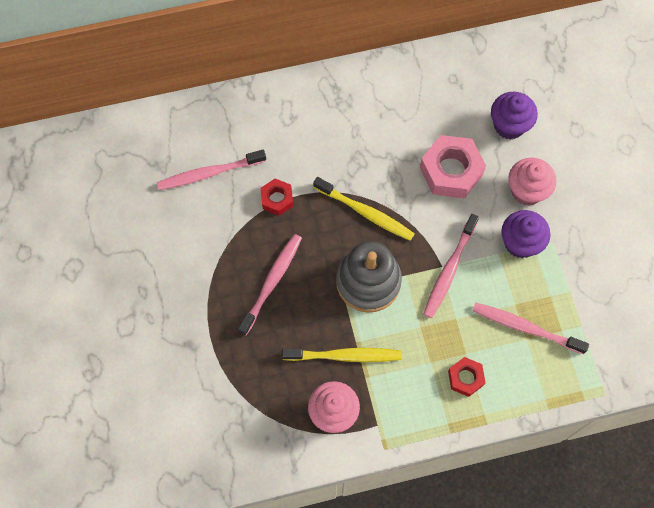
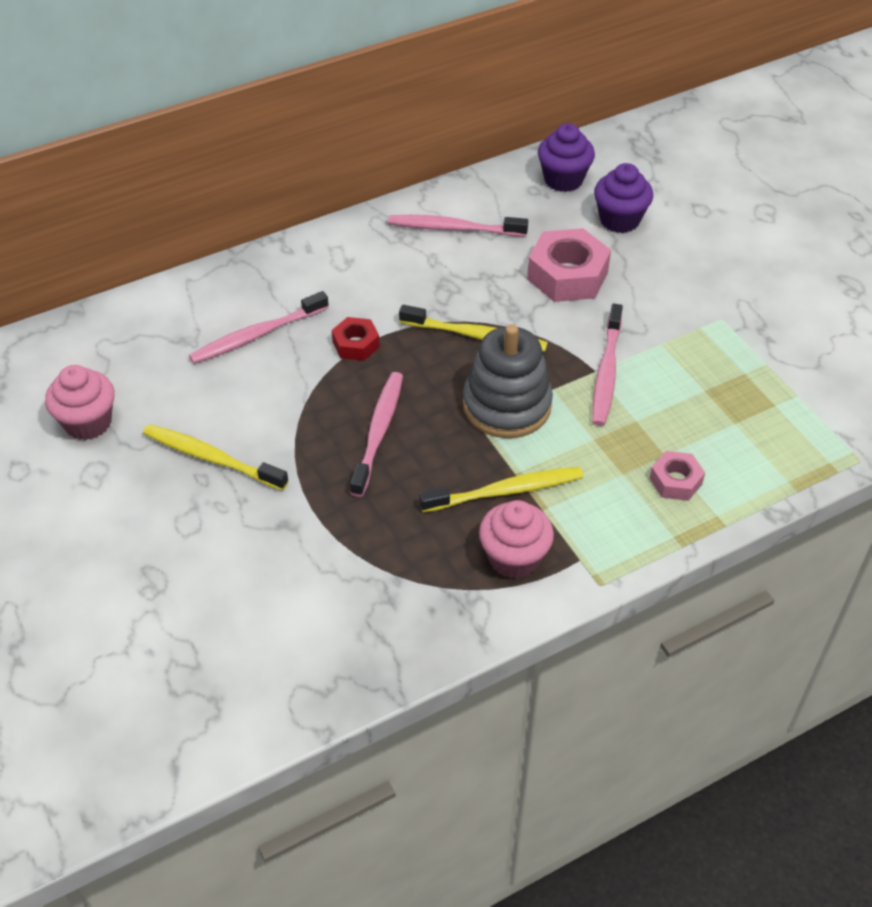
camera: 15 degrees left, 20 degrees down
red nut [448,357,485,397] -> pink nut [649,451,705,501]
pink toothbrush [472,302,589,354] -> pink toothbrush moved to [388,215,528,237]
purple cupcake [501,210,550,258] -> purple cupcake moved to [538,123,595,192]
pink cupcake [508,158,556,206] -> pink cupcake moved to [45,365,115,440]
none -> yellow toothbrush [143,424,288,491]

